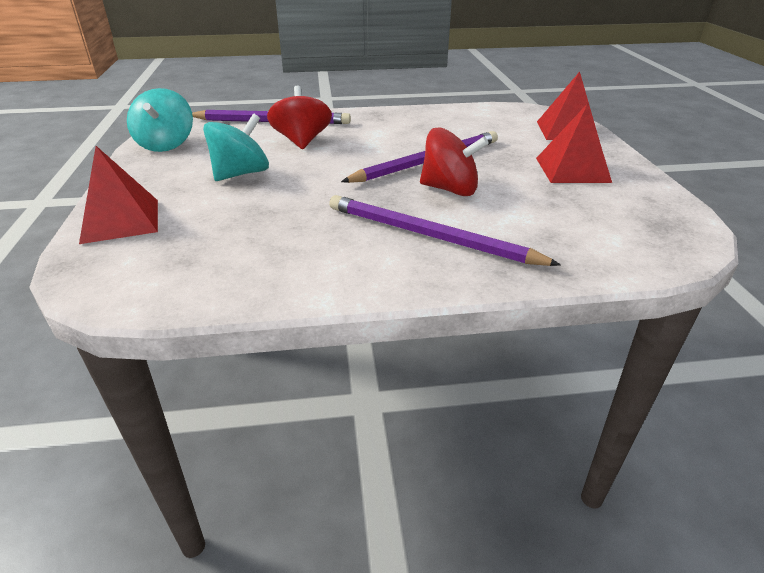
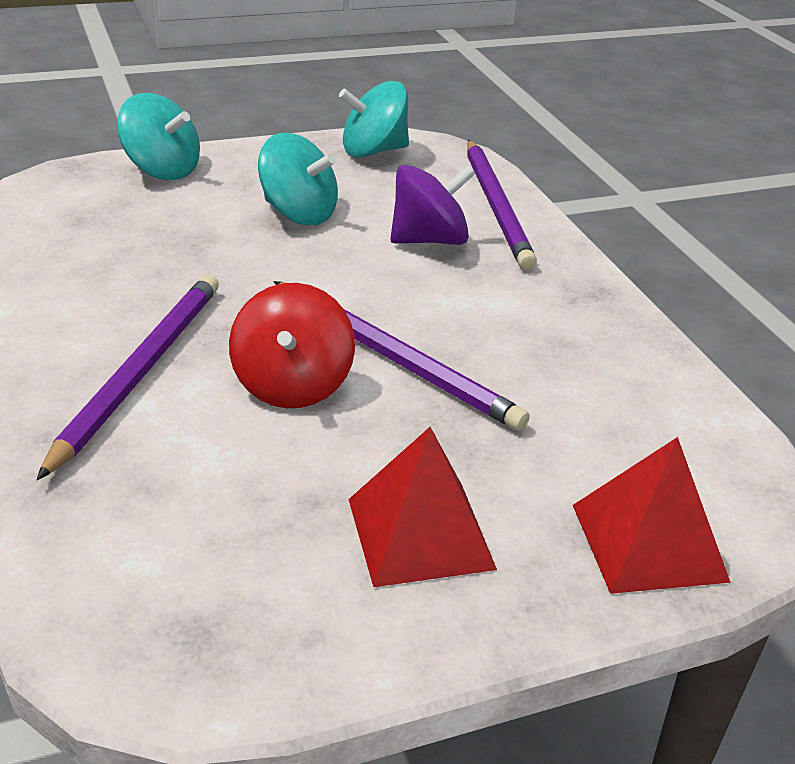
camera: 75 degrees right, 0 degrees up
red pyramid [79,146,158,244] -> turquoise spinning top [117,93,200,180]
red spinning top [267,86,332,149] -> purple spinning top [390,165,476,245]

